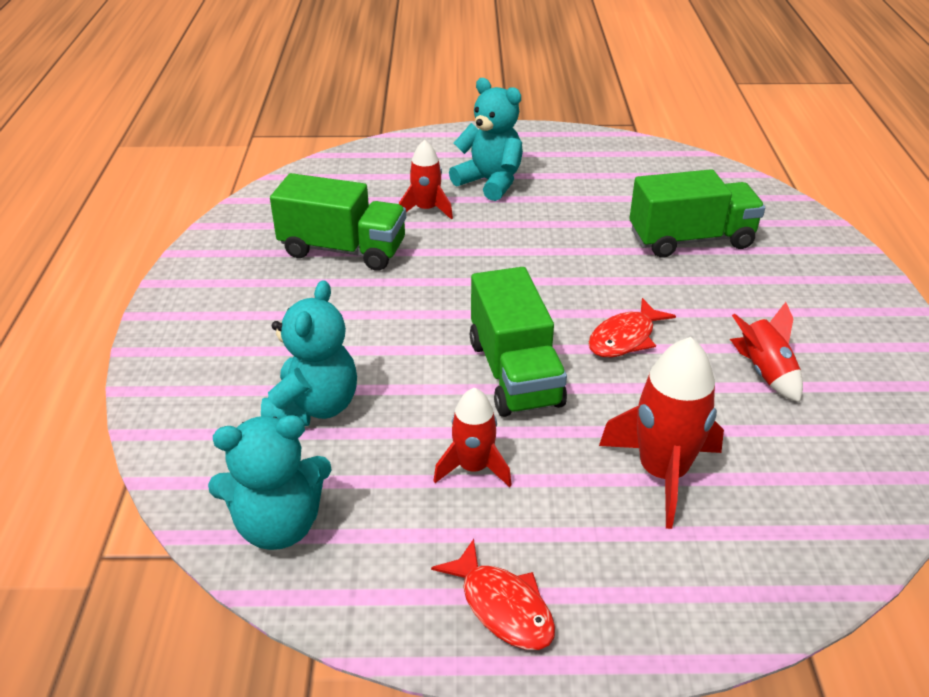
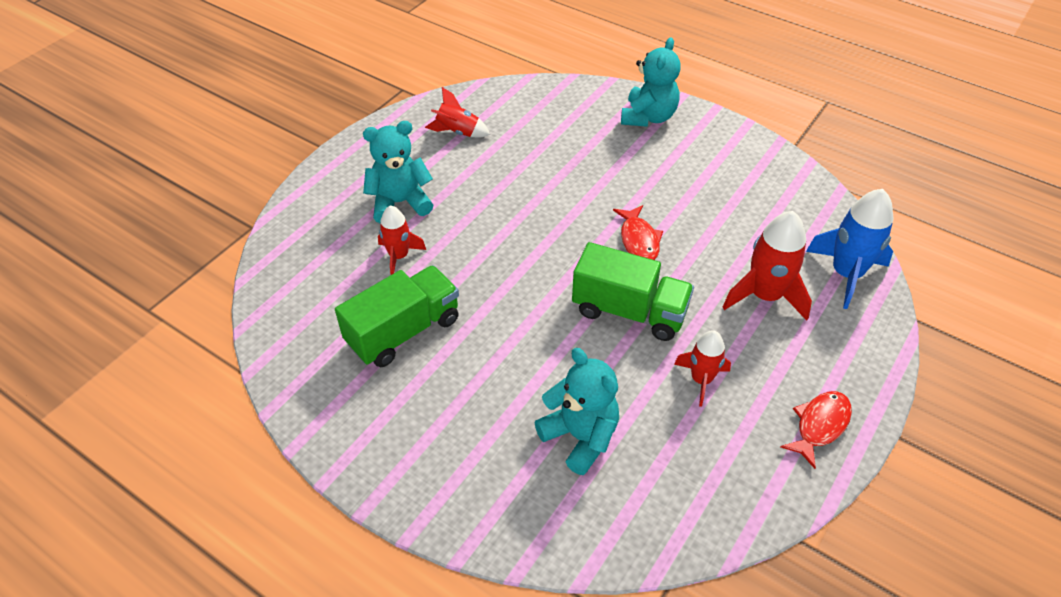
camera: 55 degrees left, 10 degrees up
turquoise teddy bear [208,415,331,550] -> turquoise teddy bear moved to [621,37,681,127]
red fish [431,539,555,650] -> red fish turned 45 degrees counterclockwise [780,391,852,469]
green truck [629,169,765,258] -> none
red rocket [730,302,803,402] -> red rocket moved to [425,87,490,138]
none -> blue rocket [806,189,893,309]

